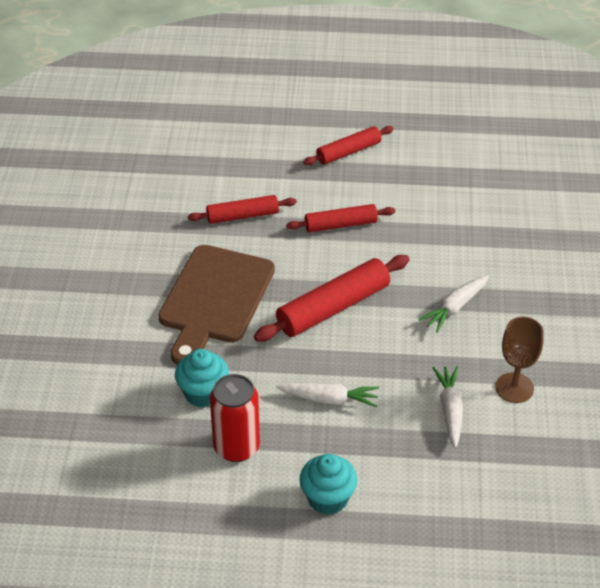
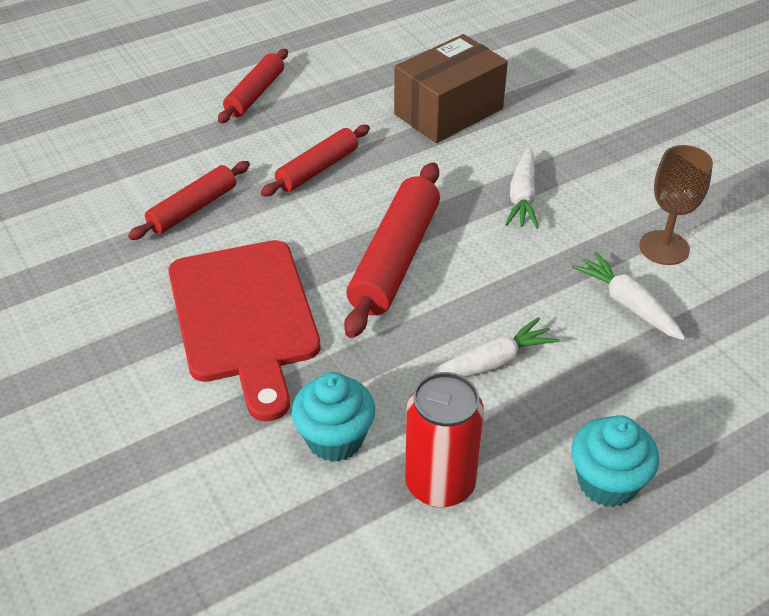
camera: 35 degrees left, 0 degrees up
brown cutting board [158,245,275,365] -> red cutting board [168,240,321,421]
none -> brown box [394,34,508,143]

